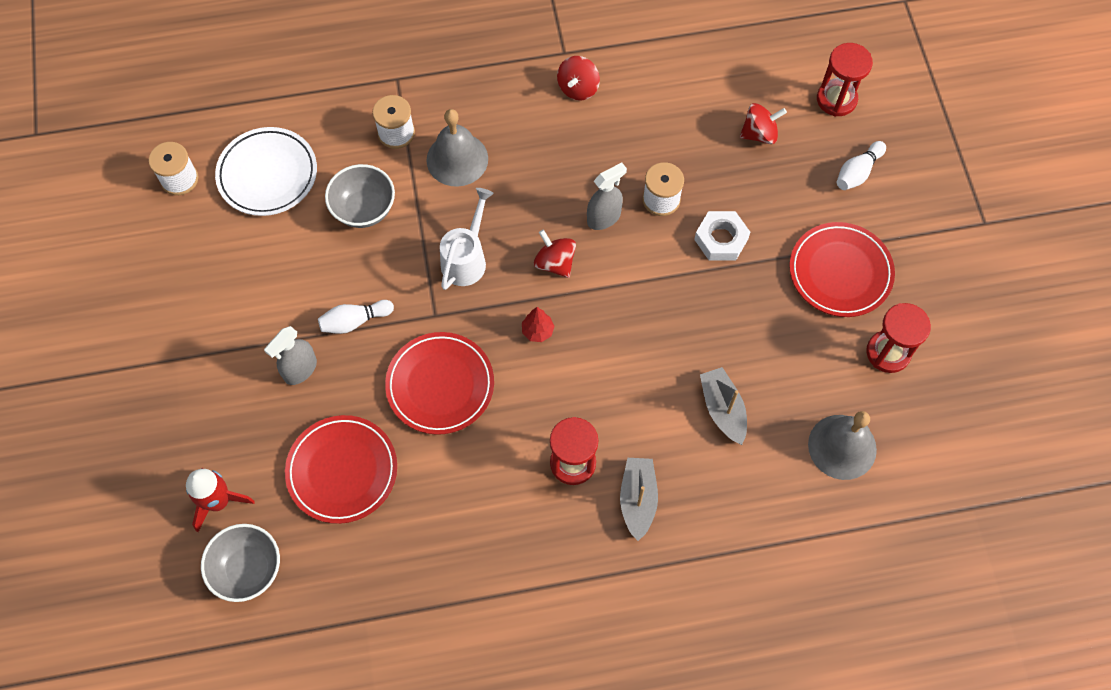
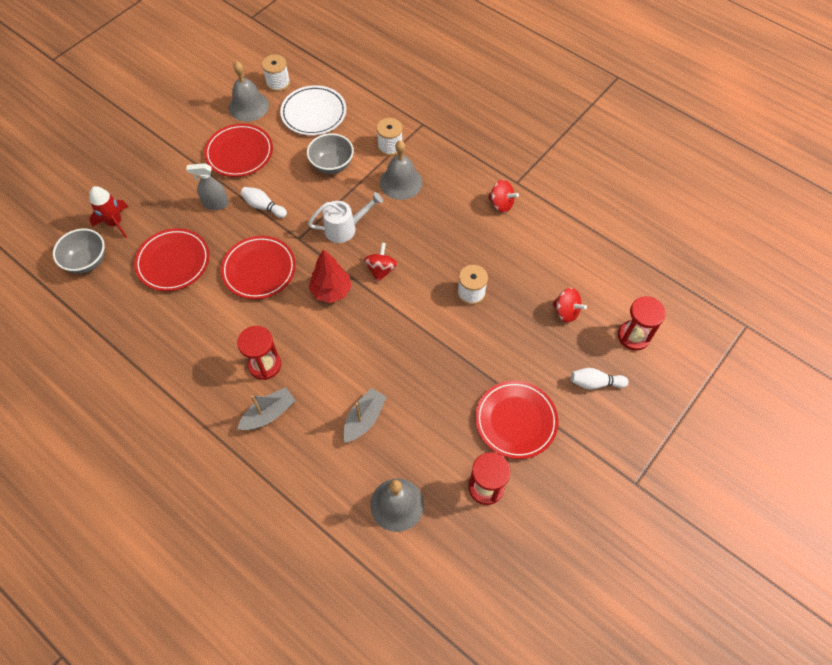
camera: 50 degrees right, 5 degrees down
red tree [522,307,555,342] -> red tree [309,249,352,303], size x1.79
red spinning top [557,56,600,100] -> red spinning top turned 135 degrees counterclockwise [488,180,519,213]
grey spray bottle [587,162,627,230] -> none
white nut [694,211,750,261] -> none
none -> red plate [204,124,273,177]
none -> grey bell [229,61,269,122]

